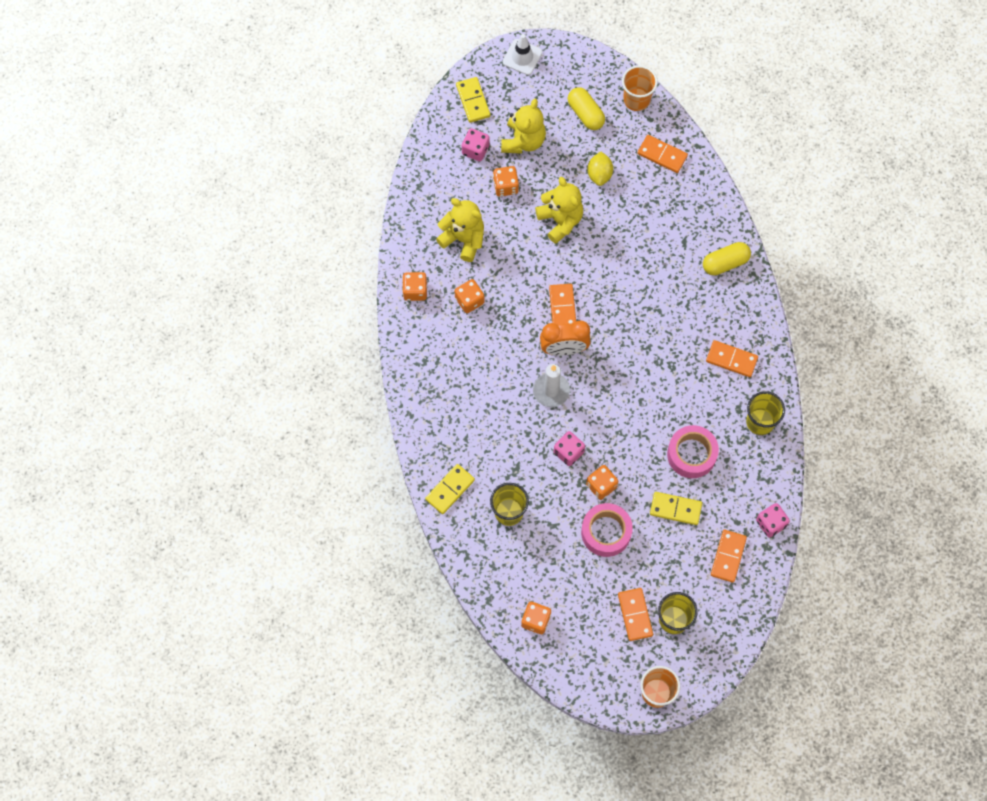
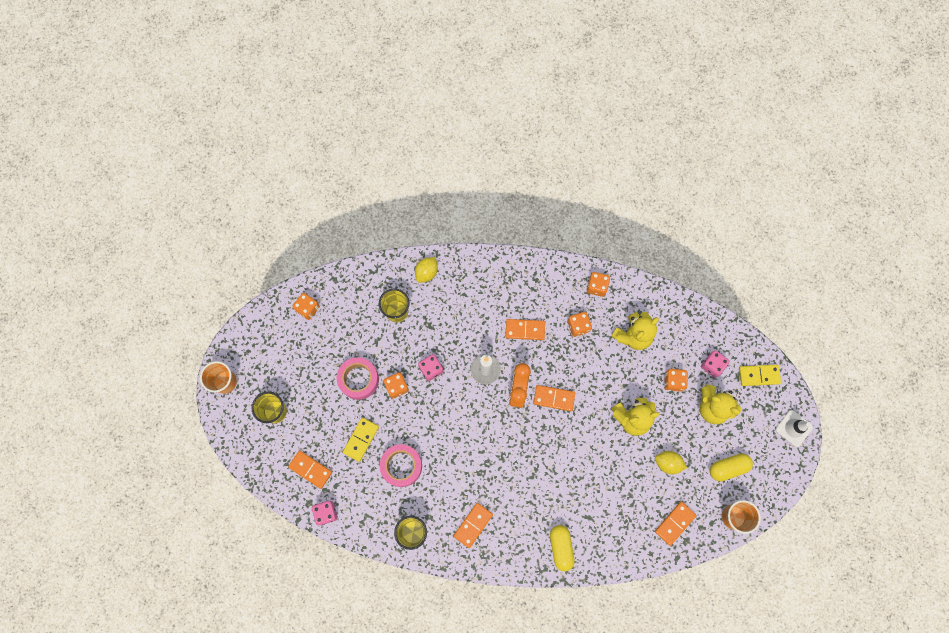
camera: 105 degrees right, 5 degrees up
yellow domino [425,464,475,514] -> yellow lemon [415,257,438,283]
orange domino [618,588,653,641] -> orange domino moved to [506,319,545,340]

